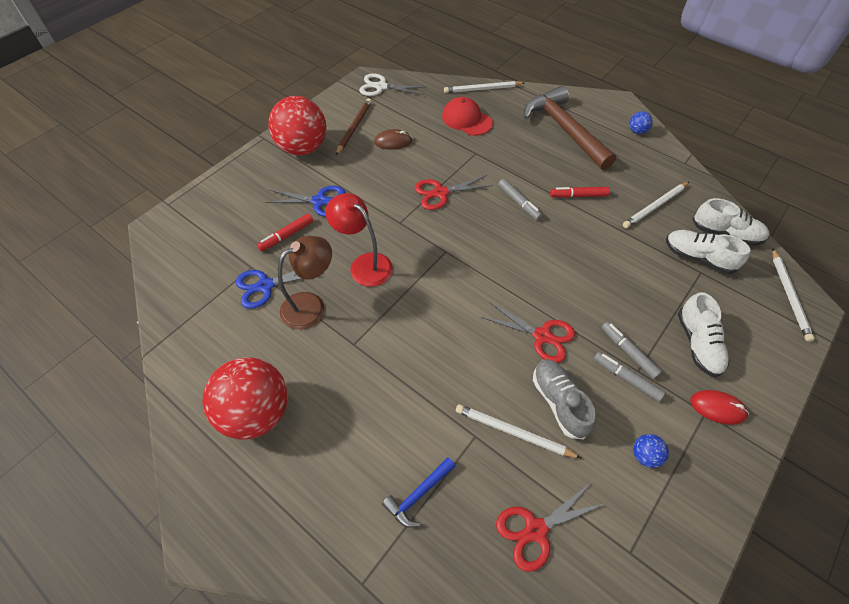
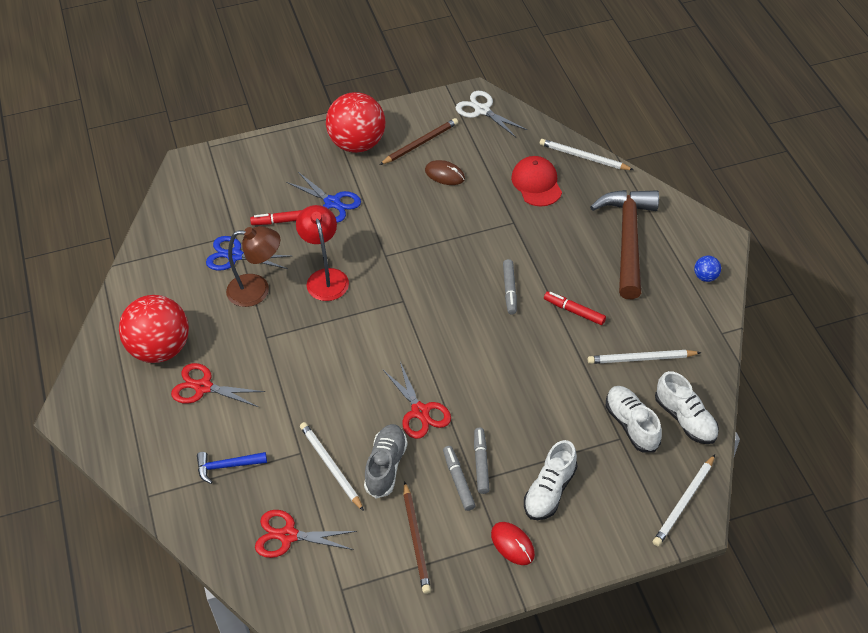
camera: 35 degrees right, 5 degrees down
red scissors [415,175,493,210] -> red scissors moved to [171,363,265,407]
blue ball [633,434,669,468] -> brown pencil [403,481,431,594]

